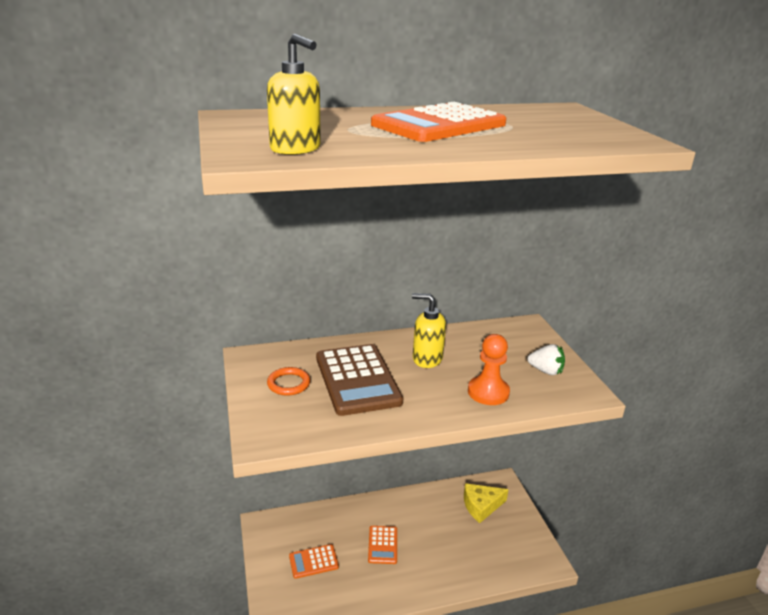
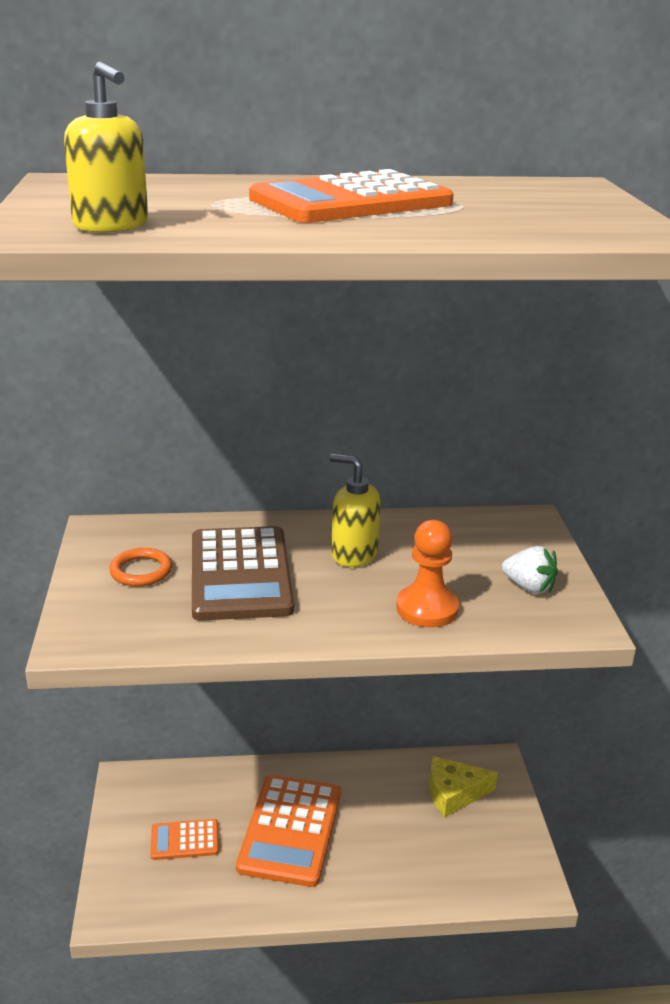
camera: 10 degrees right, 0 degrees up
orange calculator [368,526,397,564] -> orange calculator [236,775,341,887], size x1.92

